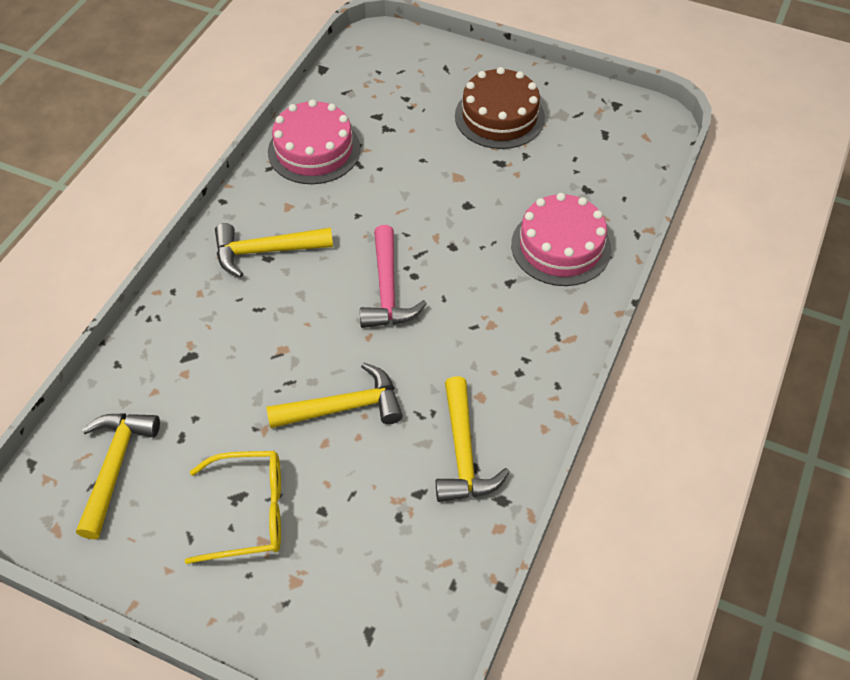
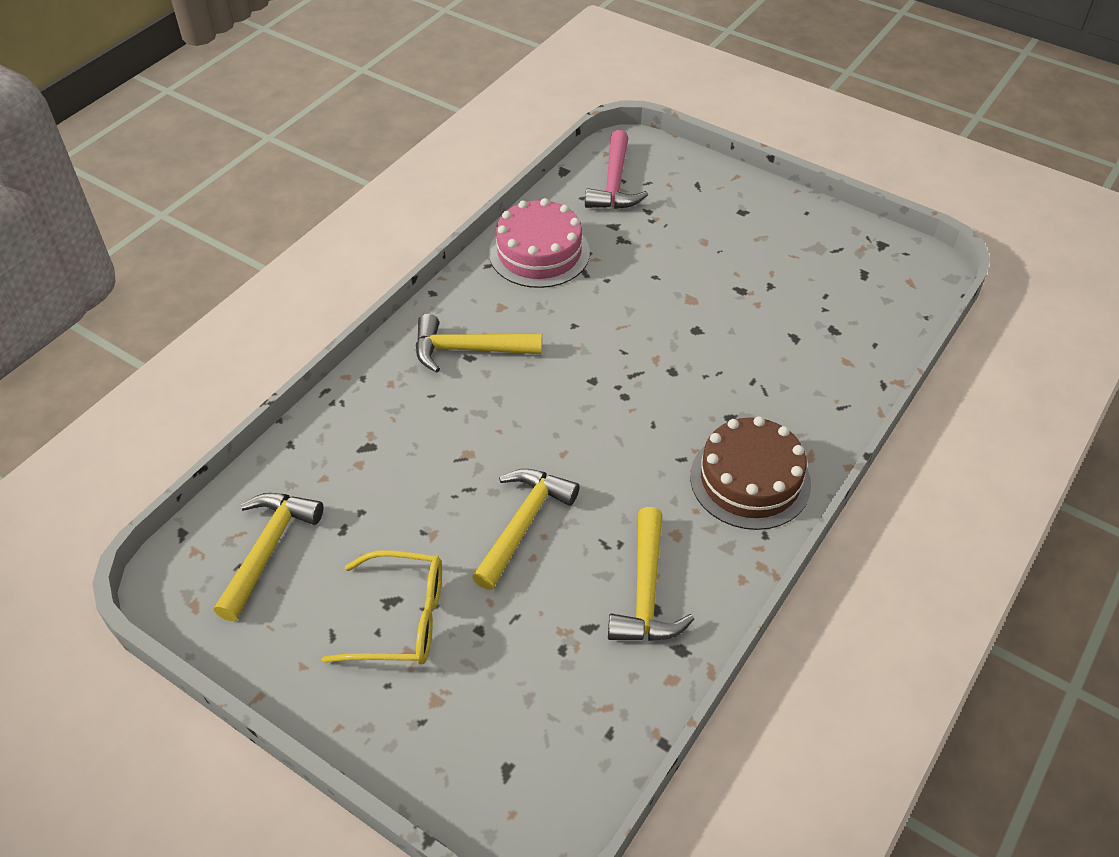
camera: 10 degrees right, 5 degrees down
yellow hammer [266,362,403,428] -> yellow hammer turned 60 degrees counterclockwise [472,469,580,590]
pink hammer [360,225,427,328] -> pink hammer moved to [585,130,648,209]
brown cake [455,67,545,149] -> brown cake moved to [690,416,811,530]
pink cake [511,193,611,286] -> none

